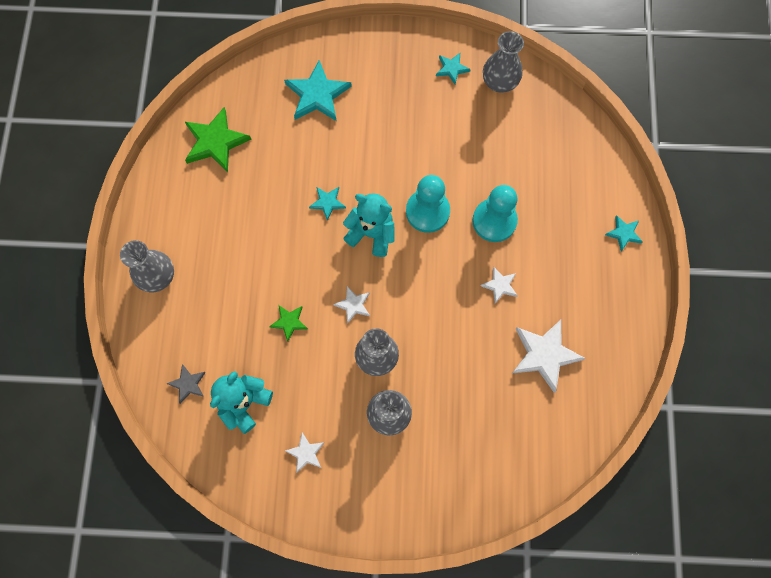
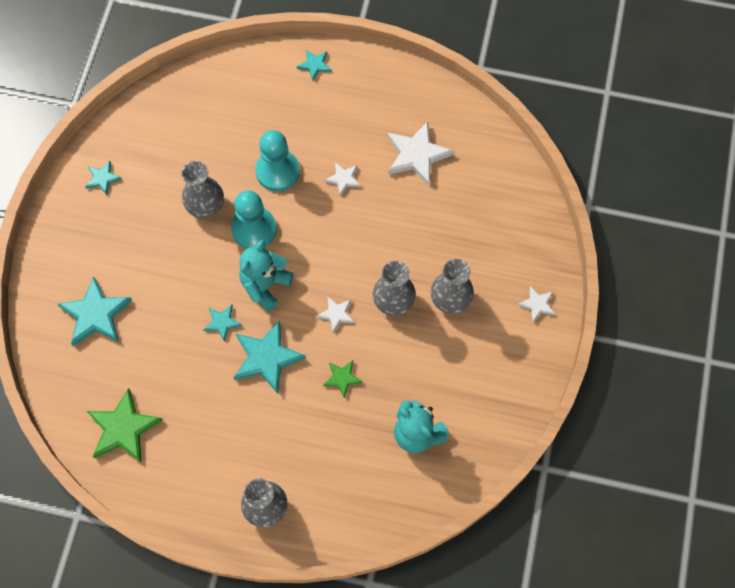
camera: 80 degrees left, 5 degrees down
grey star [166,364,206,404] -> none
white star [285,433,324,473] -> white star moved to [517,286,555,322]
grey vase [483,31,524,93] -> grey vase moved to [181,161,224,218]
none -> turquoise star [234,320,306,394]

